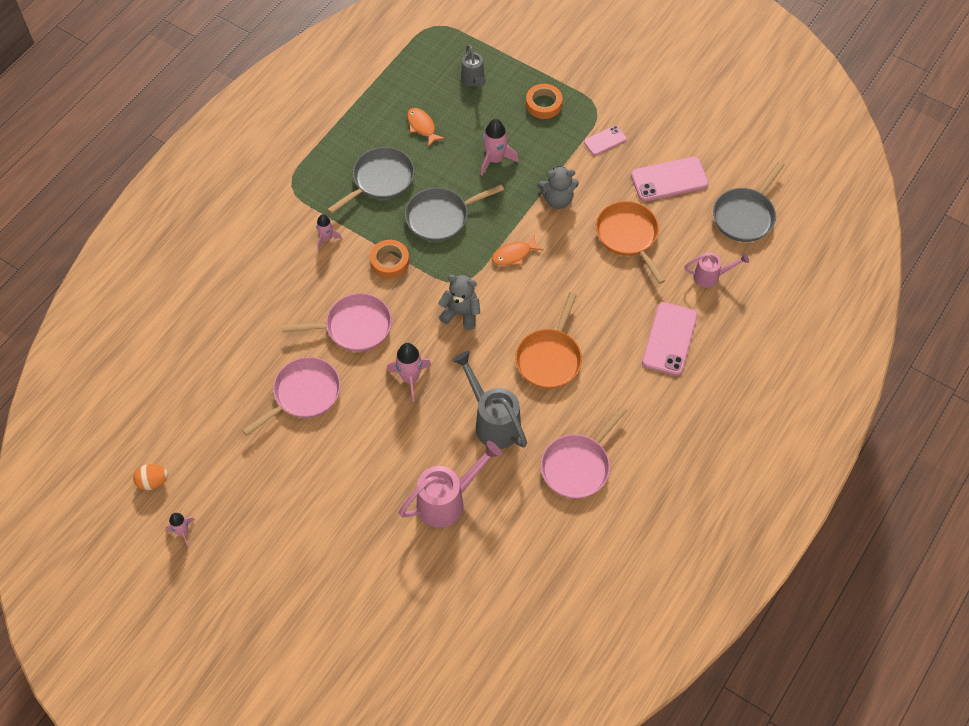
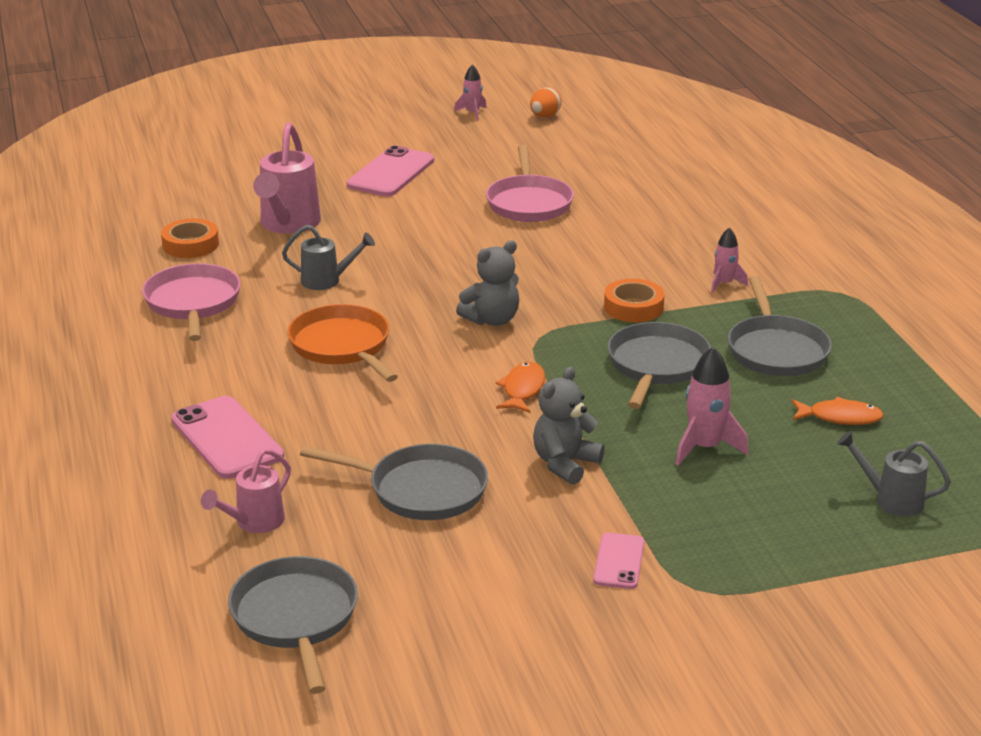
camera: 130 degrees right, 30 degrees down
pink pan [282,293,392,352] -> none
pink rocket [387,343,432,402] -> none
grey watering can [452,351,527,449] -> grey watering can [282,225,375,290], size x0.59
orange tape [526,84,563,119] -> orange tape moved to [161,219,219,258]
orange pan [596,201,666,284] -> grey pan [300,444,488,520]
pink phone [631,157,709,202] -> pink phone moved to [347,146,434,197]

